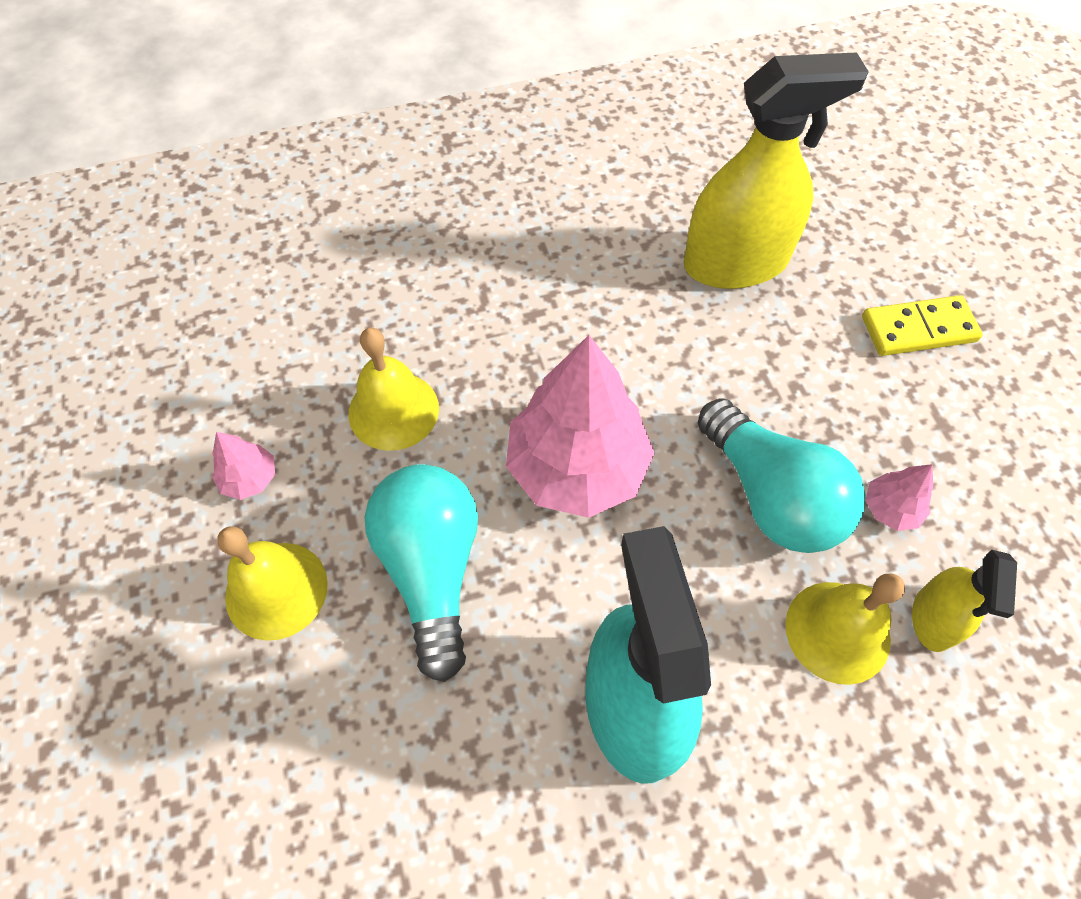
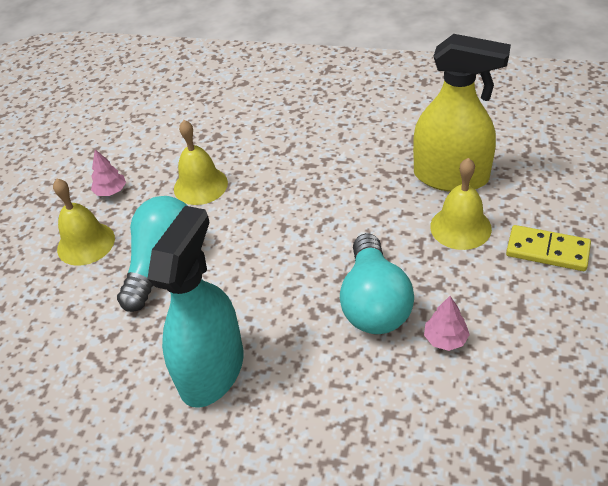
camera: 35 degrees right, 15 degrees down
pink tree [506,335,655,518] -> none
yellow bell [785,573,905,685] -> yellow bell moved to [430,158,492,250]
yellow spray bottle [912,550,1017,652] -> none

